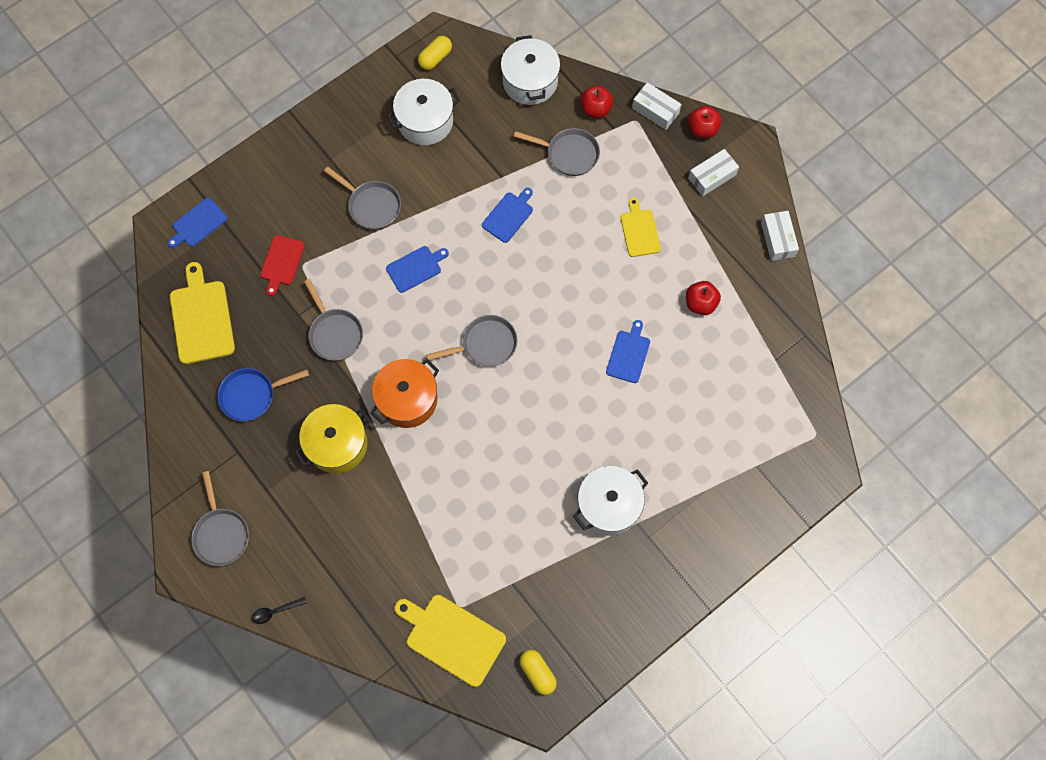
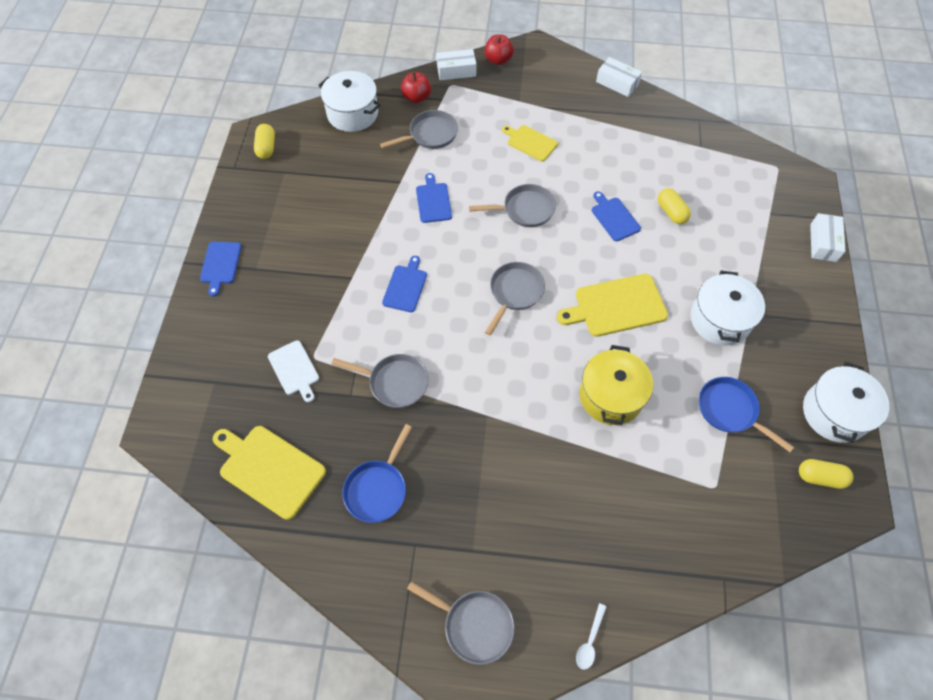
camera: 45 degrees left, 10 degrees down
blue cutting board [168,198,227,248] -> blue cutting board moved to [200,242,241,296]
black spoon [252,597,307,624] -> white spoon [576,603,607,670]
red cutting board [260,235,305,296] -> white cutting board [268,340,319,402]
yellow pot [294,404,372,474] -> yellow pot moved to [580,345,653,425]
grey pan [324,167,401,230] -> grey pan moved to [469,184,556,227]
orange pot [371,359,439,428] -> none
white pot [387,79,460,145] -> white pot moved to [803,362,889,443]
yellow cutting board [395,595,506,687] -> yellow cutting board moved to [557,274,668,337]
red apple [686,281,721,315] -> none
white box [688,149,739,196] -> white box moved to [810,213,845,262]
none -> yellow capsule [658,188,691,224]
none -> blue pan [699,377,794,452]

